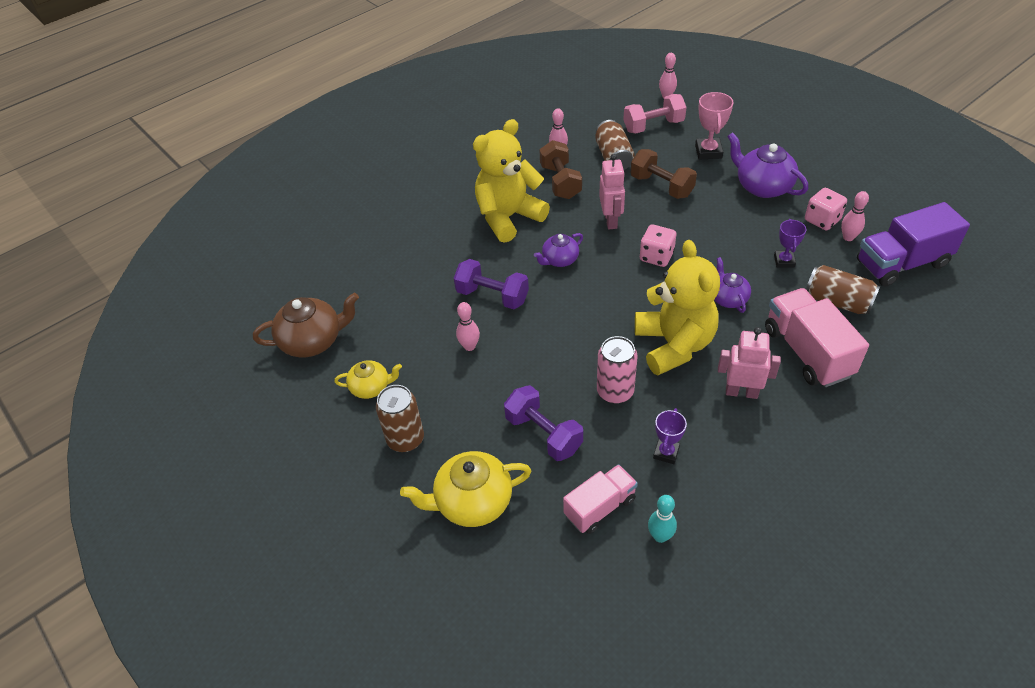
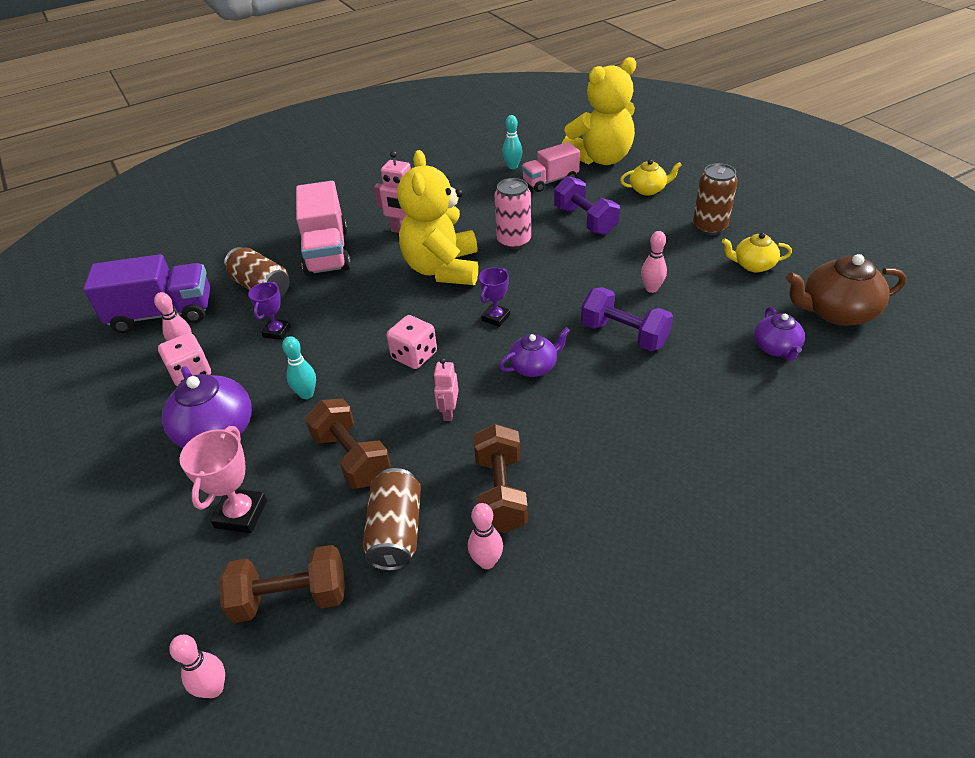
camera: 170 degrees left, 5 degrees down
yellow teapot [400,451,531,527] -> yellow teapot [620,159,682,196], size x0.60
yellow teddy bear [473,119,550,243] -> yellow teddy bear moved to [562,57,636,165]
pink robot [599,154,625,229] -> pink robot [433,358,459,421], size x0.64
pink dumbbell [623,94,687,134] -> brown dumbbell [219,545,345,623]
purple trophy [653,408,687,464] -> purple trophy moved to [479,267,510,327]
purple teapot [714,257,751,313] -> purple teapot moved to [754,307,805,361]
none -> turquoise bowling pin [282,336,316,399]

